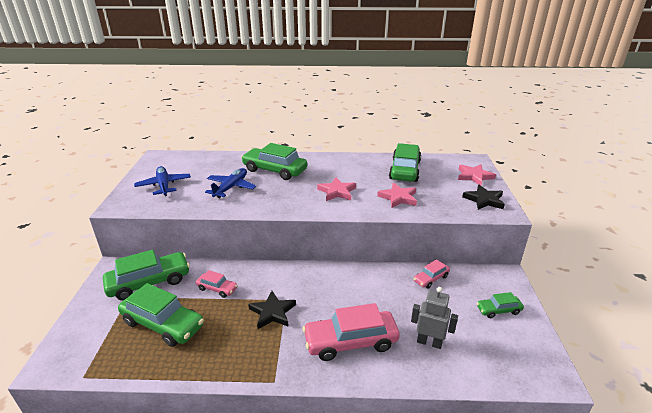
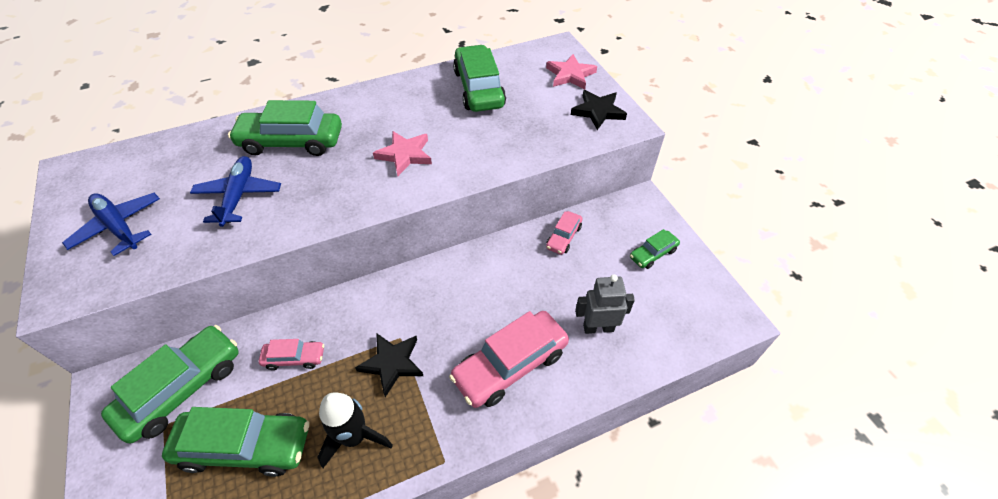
camera: 25 degrees left, 20 degrees up
pink star [377,183,417,208] -> none
none -> black rocket [317,392,393,468]

